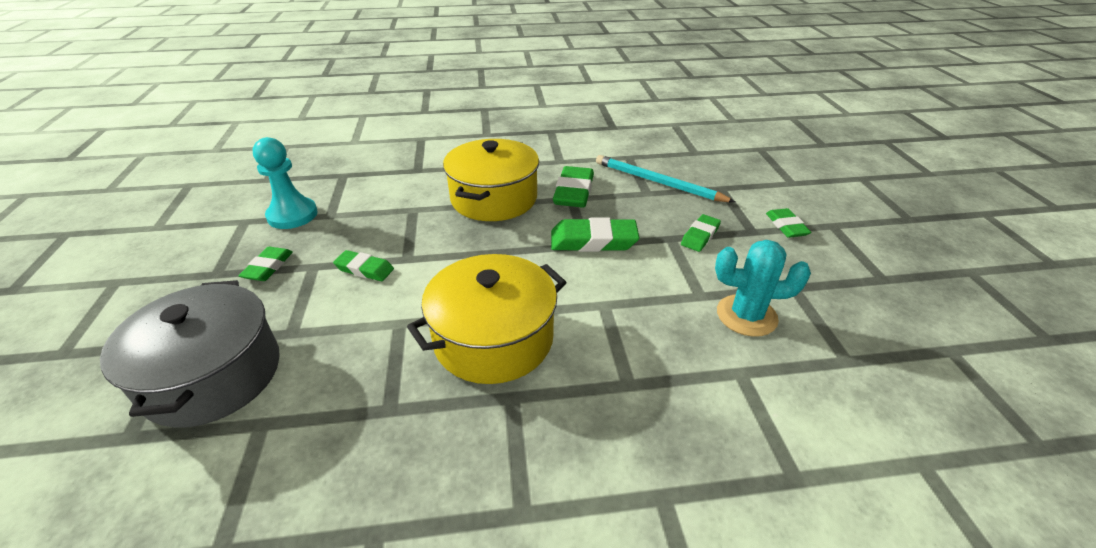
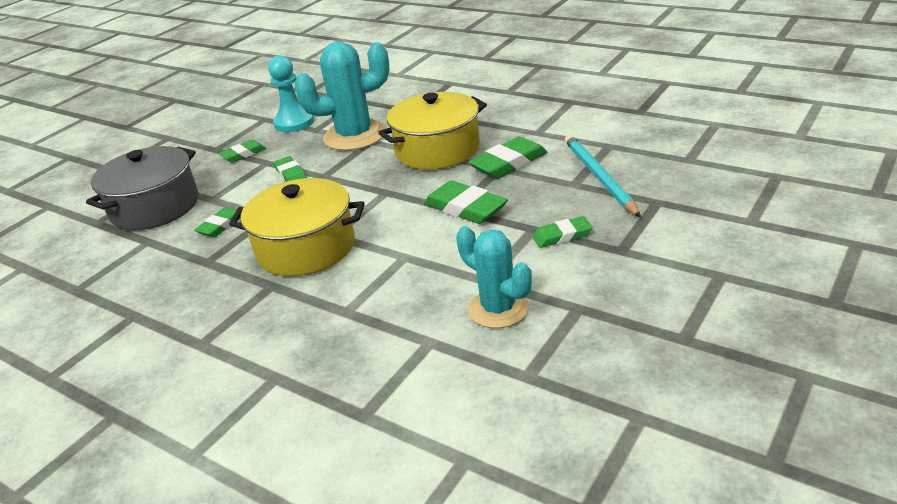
camera: 45 degrees right, 5 degrees down
green eraser [766,208,812,238] -> green eraser moved to [194,207,241,237]
none -> turquoise cactus [294,41,389,151]

